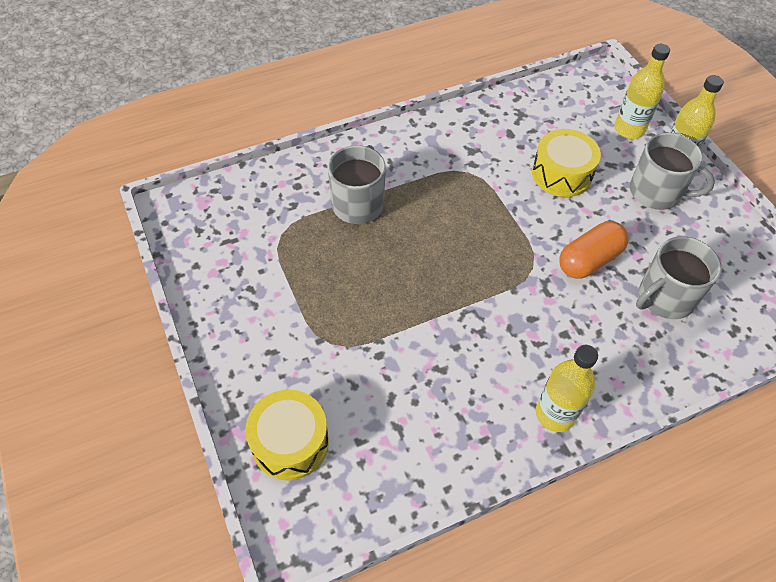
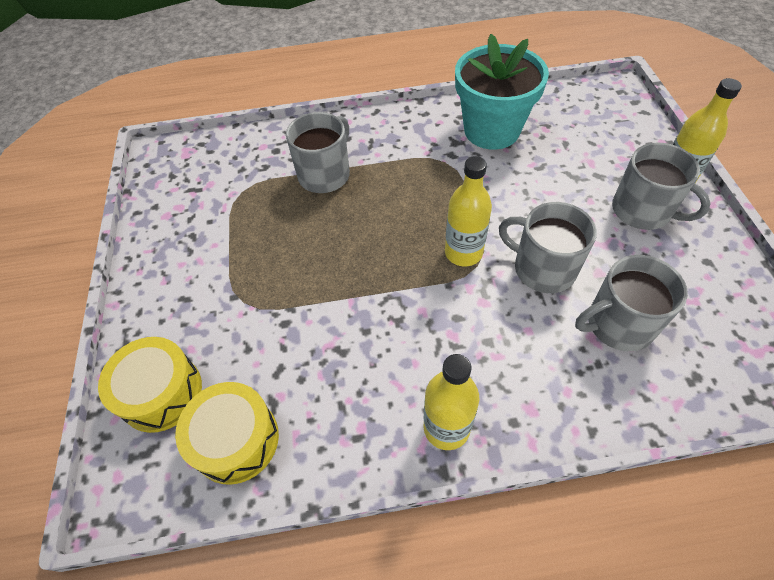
camera: 20 degrees right, 0 degrees up
yellow drum [532,129,601,197] -> yellow drum moved to [175,382,279,485]
orange capsule [559,221,629,279] -> grey mug [499,202,597,293]
yellow bottle [614,44,670,139] -> yellow bottle moved to [445,156,492,267]
none -> turquoise flower pot [455,34,549,150]

